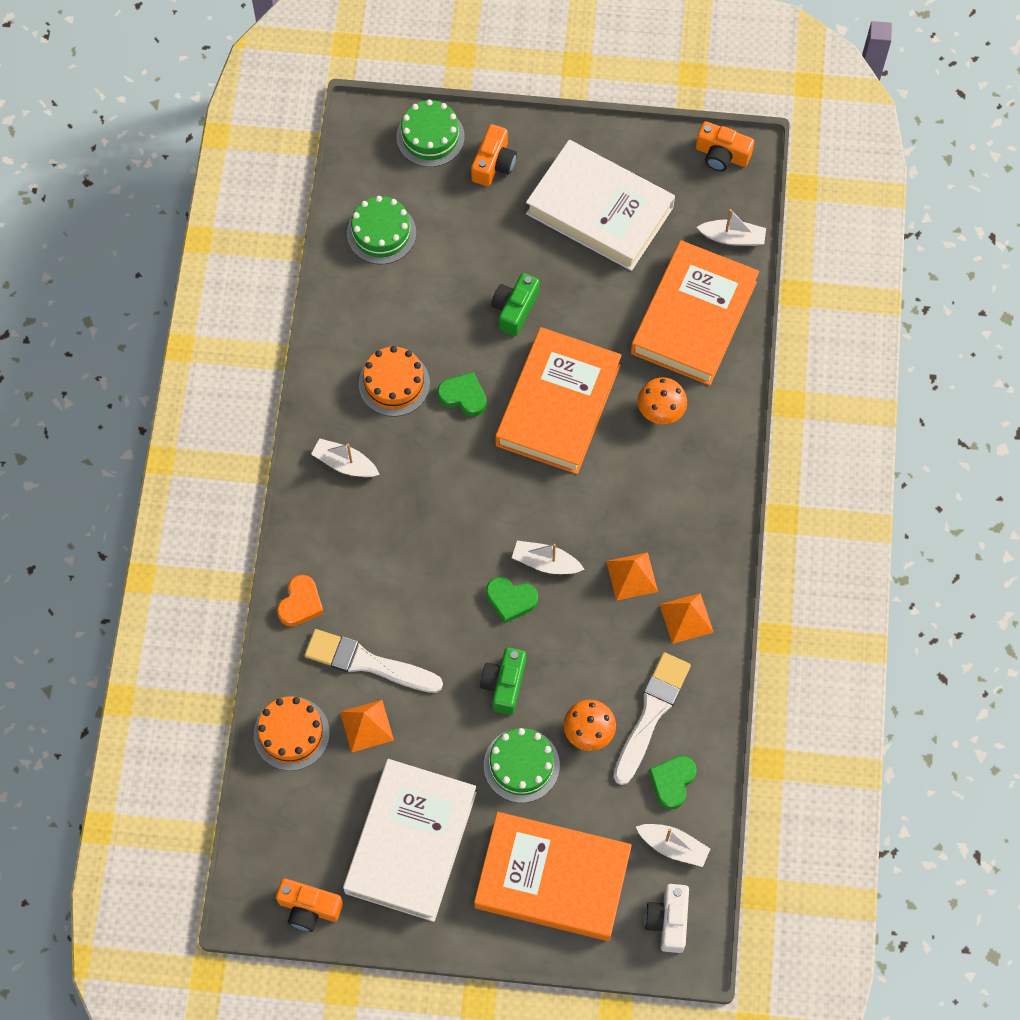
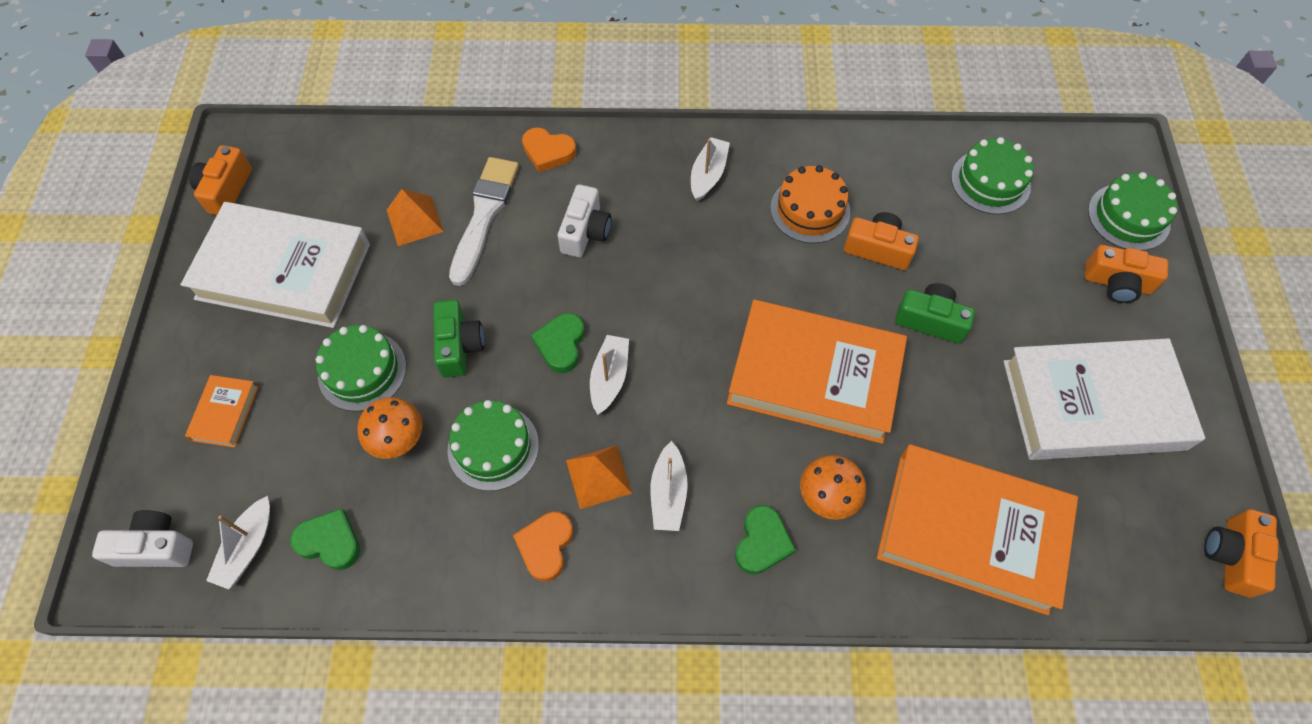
camera: 85 degrees right, 5 degrees down
orange cake [254,696,330,771] -> none
green heart [437,372,487,417] -> green heart moved to [735,505,796,575]
orange book [474,812,632,941] -> orange book [185,375,258,448], size x0.42
green camera [480,647,526,715] -> green camera turned 75 degrees clockwise [433,300,484,378]
white book [526,140,675,271] -> white book turned 60 degrees clockwise [1003,338,1205,460]
white brush [613,652,691,785] -> none
orange pyramid [660,593,714,644] -> orange heart [513,512,573,582]
white boat [697,209,766,246] -> white boat moved to [650,441,688,531]
none -> green cake [448,400,539,491]
none -> white camera [558,184,611,257]
none -> orange camera [844,212,919,270]

